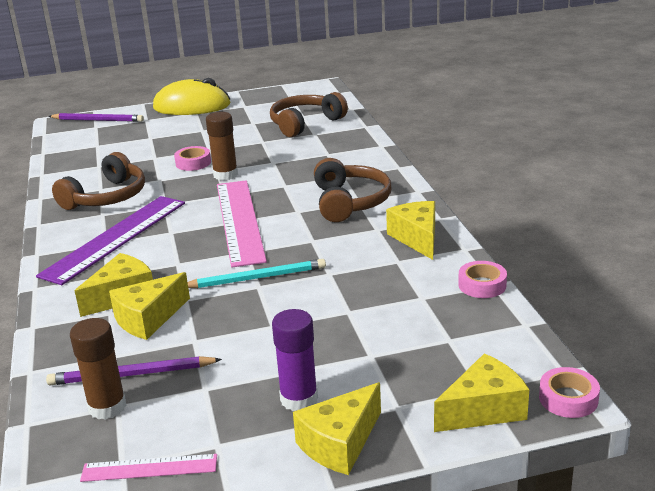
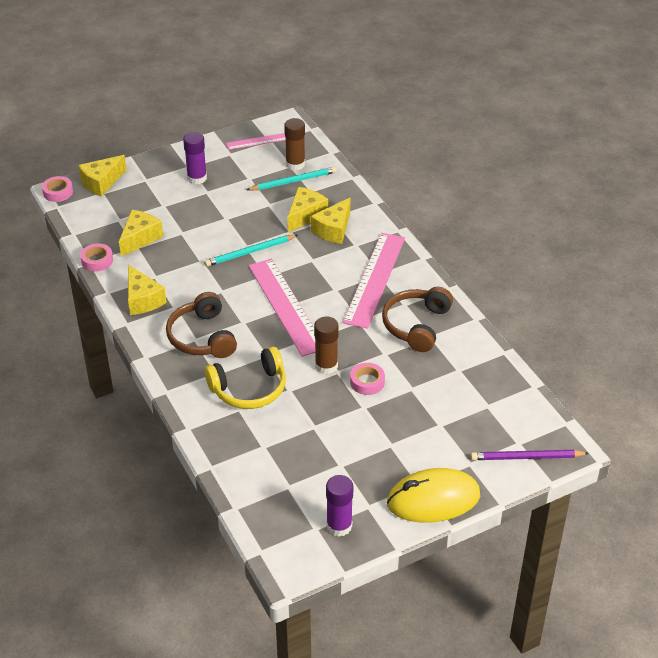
camera: 165 degrees right, 15 degrees up
purple ruler [36,196,185,285] -> pink ruler [343,233,405,329]
purple pencil [46,356,222,385] -> turquoise pencil [246,167,337,190]
brown headphones [270,92,348,137] -> none
yellow cheese [293,382,381,475] -> yellow cheese moved to [119,210,163,257]
none -> yellow headphones [205,346,286,409]
none -> purple glue stick [326,475,353,537]

